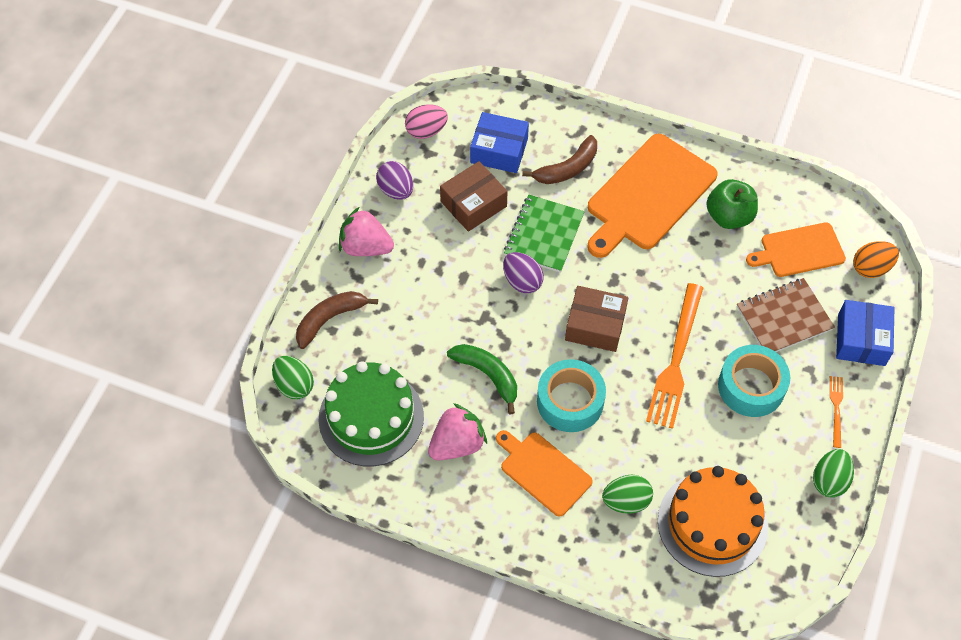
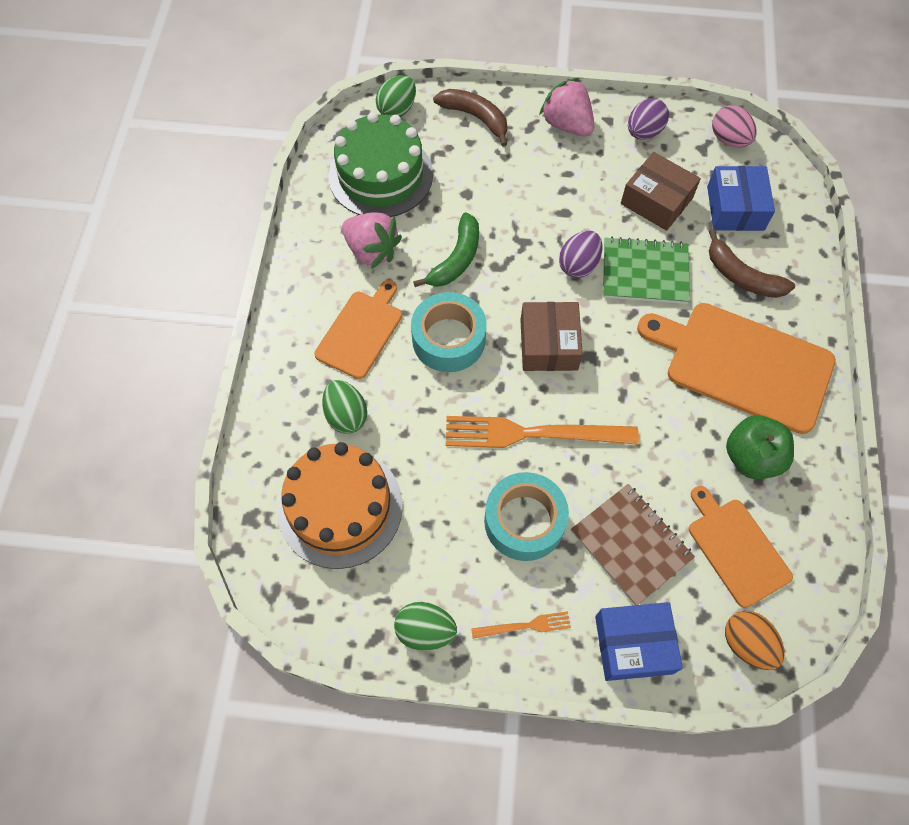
camera: 75 degrees right, 5 degrees up
pink strawberry [339,207,394,256] -> pink strawberry turned 45 degrees counterclockwise [539,78,594,136]

